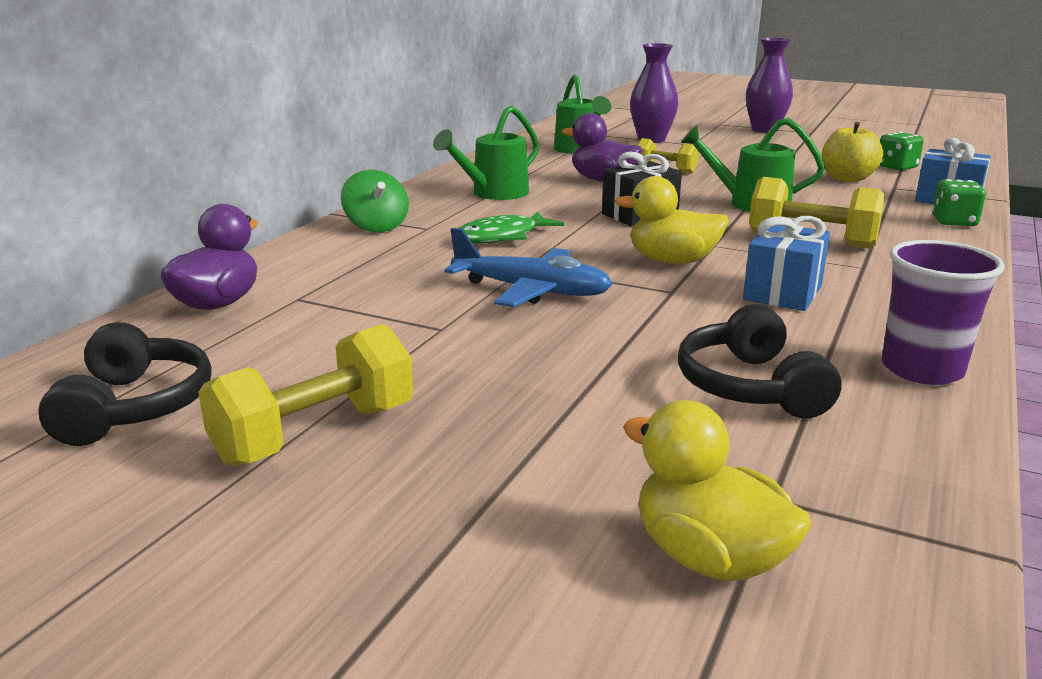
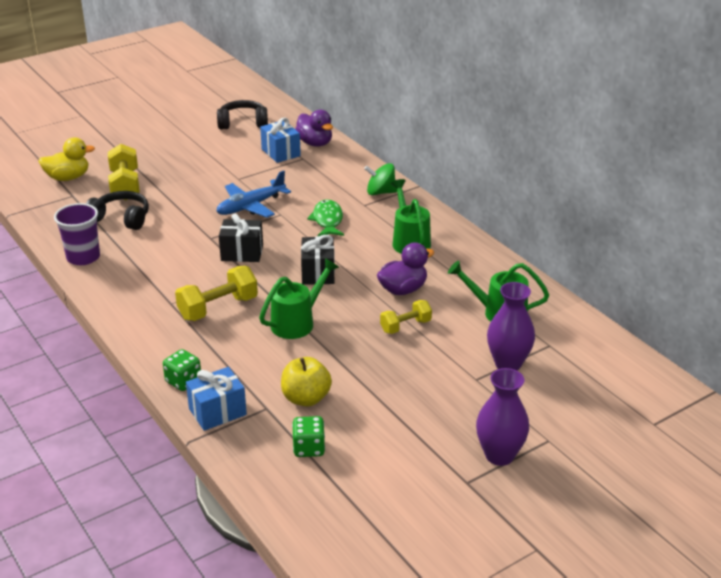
camera: 120 degrees right, 10 degrees up
black headphones [38,322,212,446] -> black headphones turned 150 degrees clockwise [217,100,268,130]
yellow dumbbell [198,324,413,466] -> yellow dumbbell moved to [108,144,140,200]
yellow duck [615,176,729,264] -> black gift [219,213,263,262]
blue gift [743,216,830,311] -> blue gift moved to [260,118,301,163]

